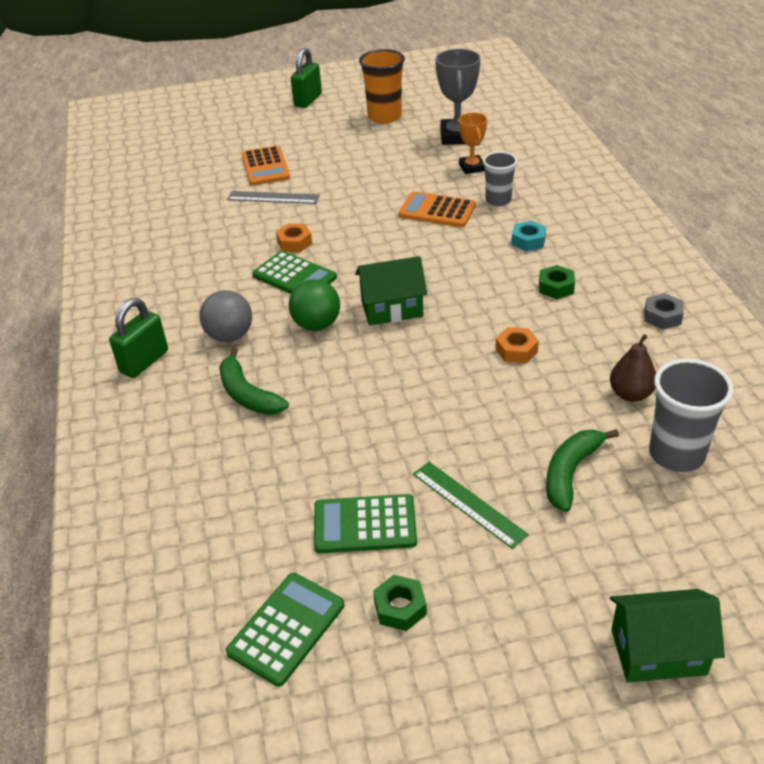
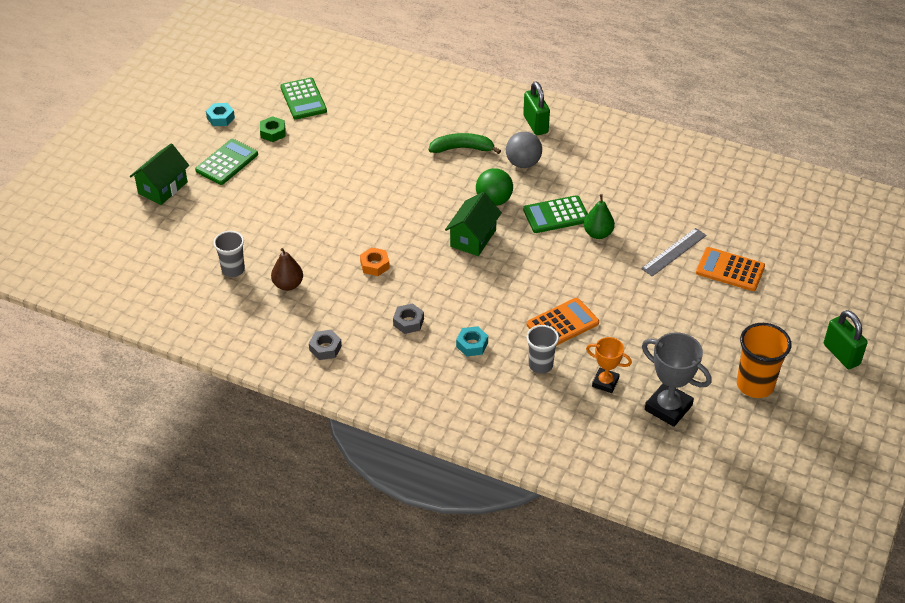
camera: 125 degrees right, 5 degrees up
orange nut [276,224,312,252] -> green pear [584,194,615,239]
green calculator [314,494,417,553] -> green calculator moved to [195,139,258,185]
green ruler [413,462,529,549] -> none
green nut [539,265,575,299] -> grey nut [393,303,424,334]
green banana [546,429,619,512] -> none
grey cup [649,359,734,472] -> grey cup [213,231,245,277], size x0.65
none -> turquoise nut [206,103,235,126]

